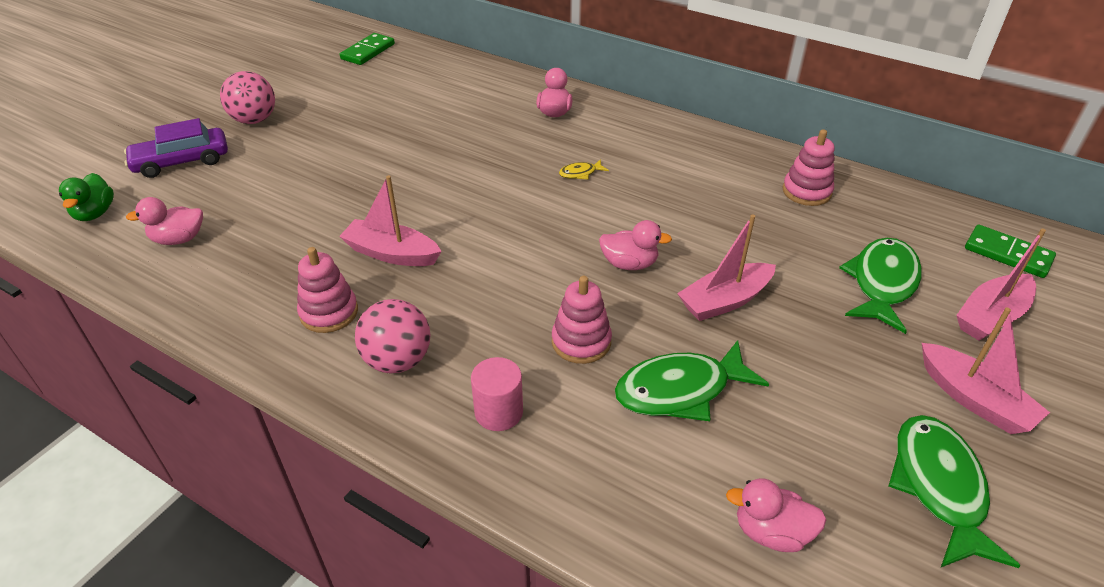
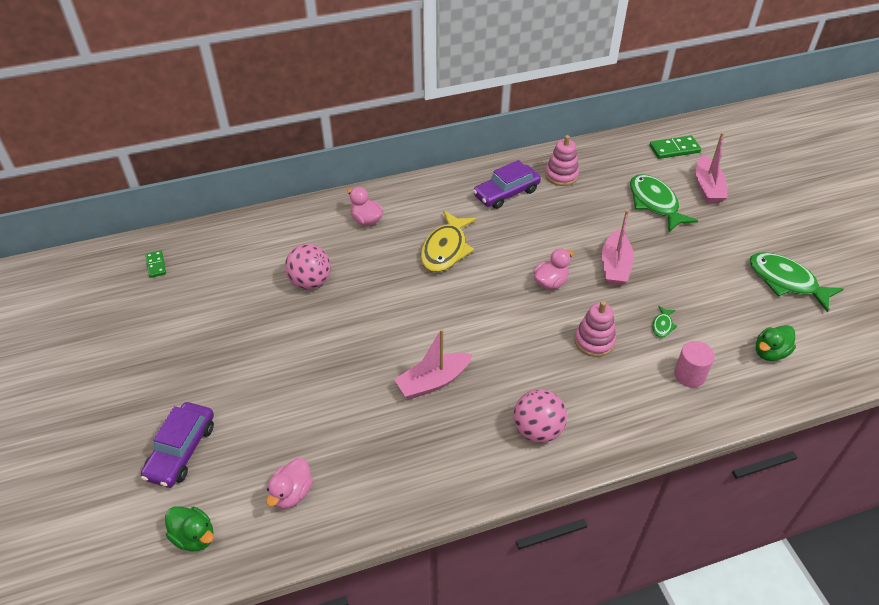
camera: 50 degrees left, 5 degrees up
pink ball [220,71,275,124] -> pink ball moved to [285,244,331,289]
pink stacking toy [297,247,358,333] -> none
green domino [340,33,395,65] -> green domino [146,250,166,278], size x0.61
pink cylinder [471,357,523,431] -> pink cylinder moved to [674,341,715,387]
yellow fish [559,159,609,180] -> yellow fish [420,210,477,272], size x2.27
green fish [615,340,769,421] -> green fish [652,306,677,338], size x0.44
pink duck [726,478,826,552] -> green duck [756,325,796,361]
pink boat [922,308,1050,434] -> none
none -> purple car [473,160,541,209]

